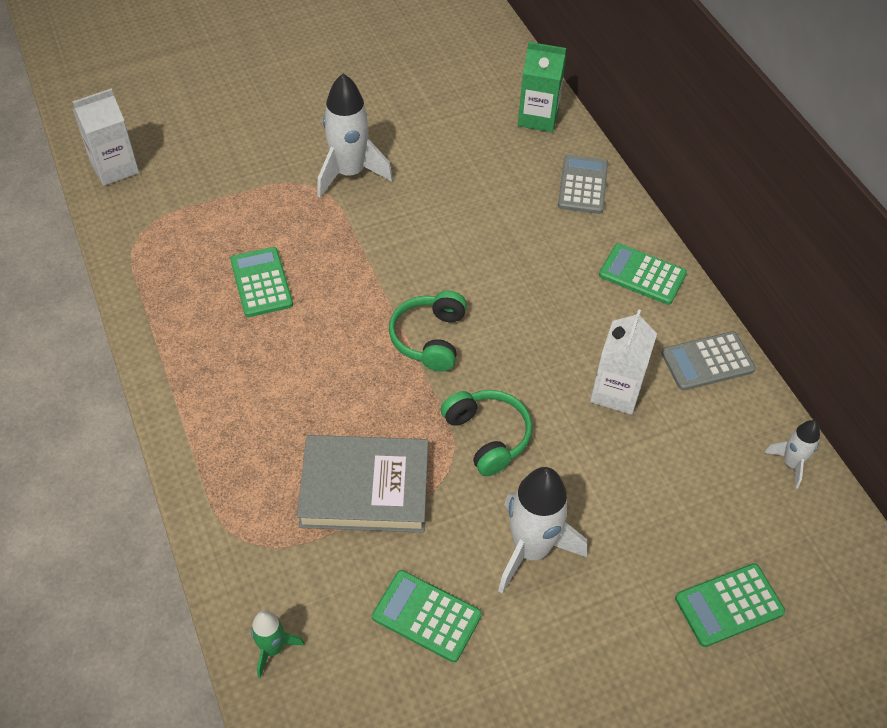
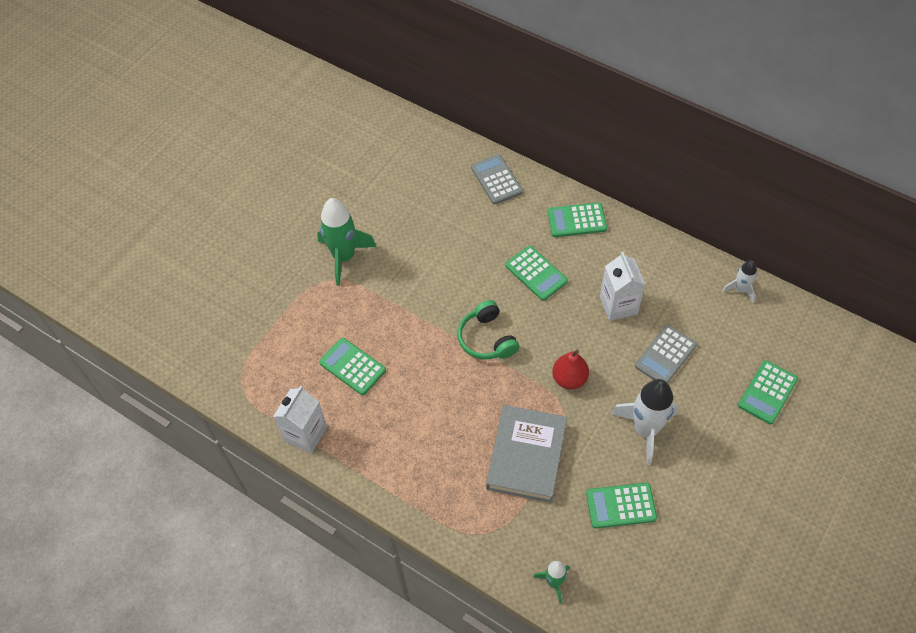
camera: 30 degrees left, 5 degrees up
white carton [72,89,139,186] -> white carton moved to [273,386,327,454]
grey book [297,435,428,533] -> grey book turned 45 degrees counterclockwise [486,405,567,503]
white rocket [317,73,393,198] -> green rocket [317,198,376,286]
green headphones [441,390,532,476] -> red pear [552,350,589,389]
green carton [518,42,566,132] -> none
grey calculator [661,331,756,391] -> grey calculator moved to [635,325,697,383]
none -> green calculator [506,246,568,301]

